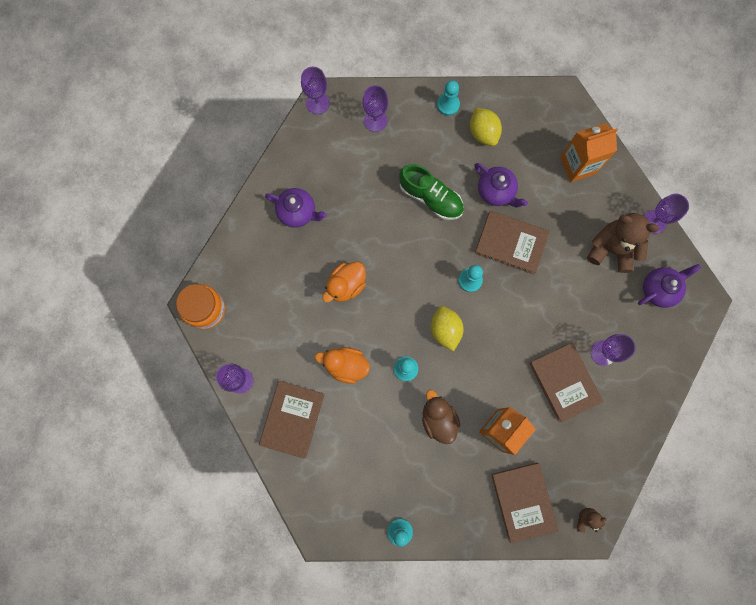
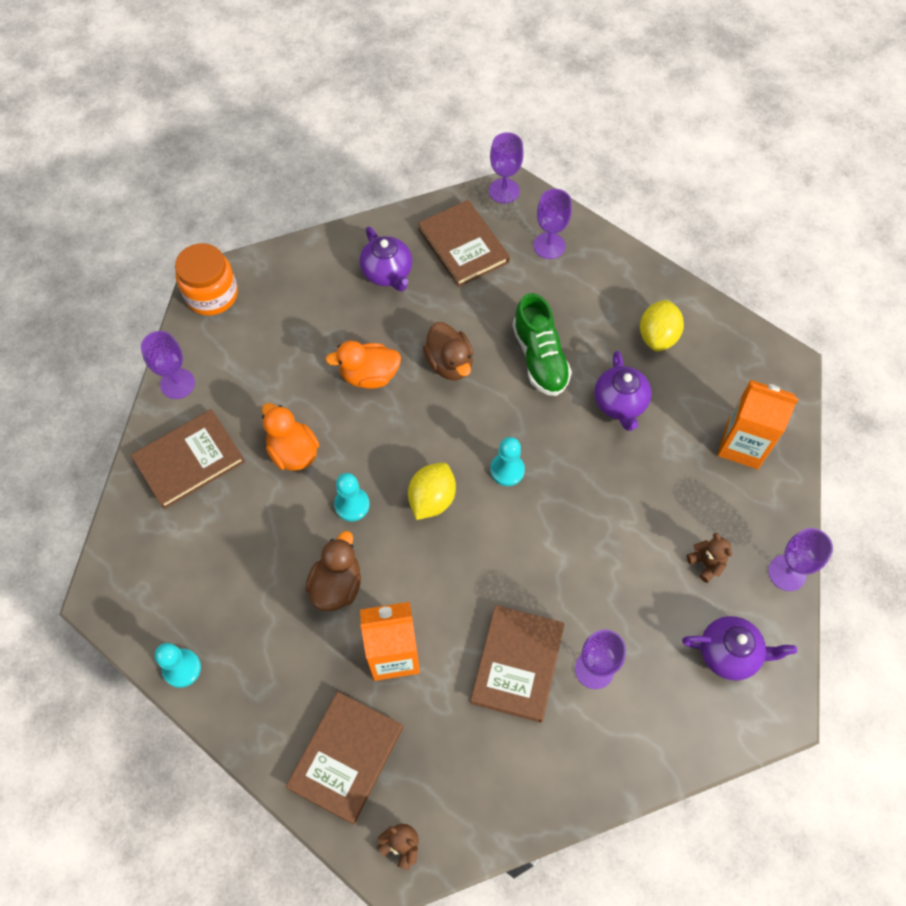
camera: 40 degrees right, 15 degrees down
turquoise pawn [437,80,460,116] -> none
brown book [475,211,550,274] -> brown book moved to [418,200,510,287]
brown teddy bear [587,213,659,273] -> brown teddy bear [687,533,732,583], size x0.48
none -> brown duck [423,322,473,381]

